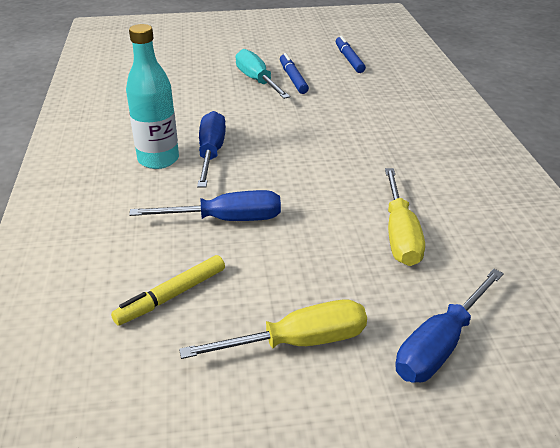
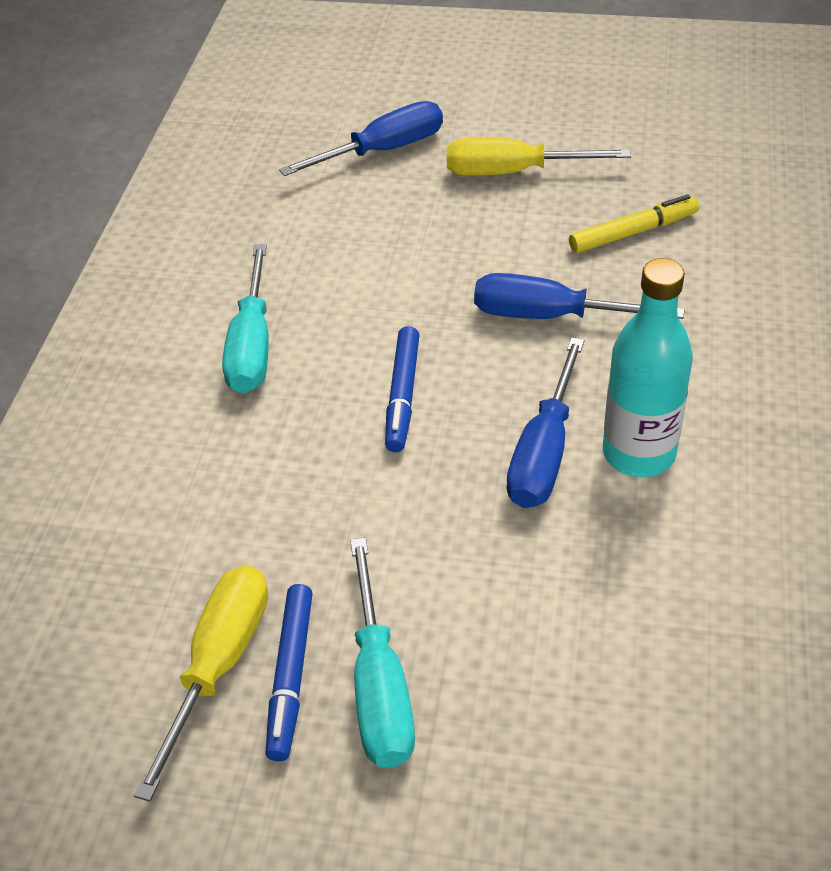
camera: 160 degrees left, 10 degrees up
blue marker [335,36,366,73] -> blue marker moved to [385,326,419,452]
yellow screwdriver [385,168,425,266] -> yellow screwdriver moved to [133,565,268,802]
none -> turquoise screwdriver [222,244,269,393]

